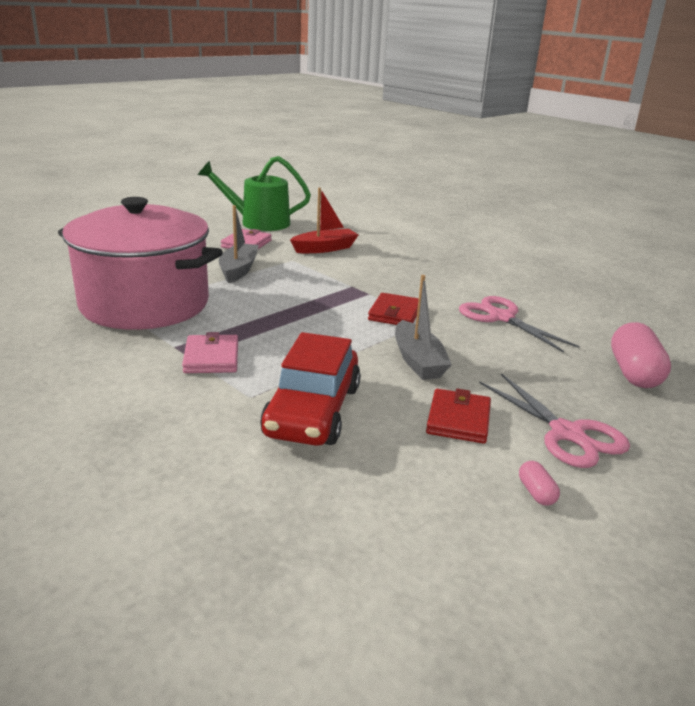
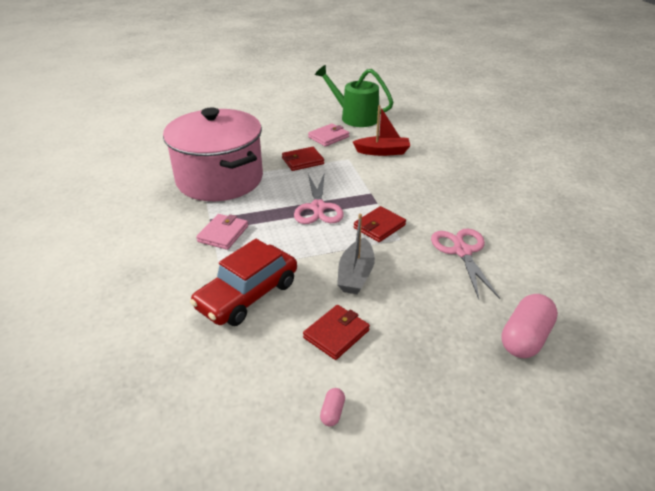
camera: 30 degrees right, 10 degrees up
grey boat [219,205,259,283] -> red wallet [282,147,324,171]
pink scissors [479,373,630,468] -> pink scissors moved to [294,172,344,224]

